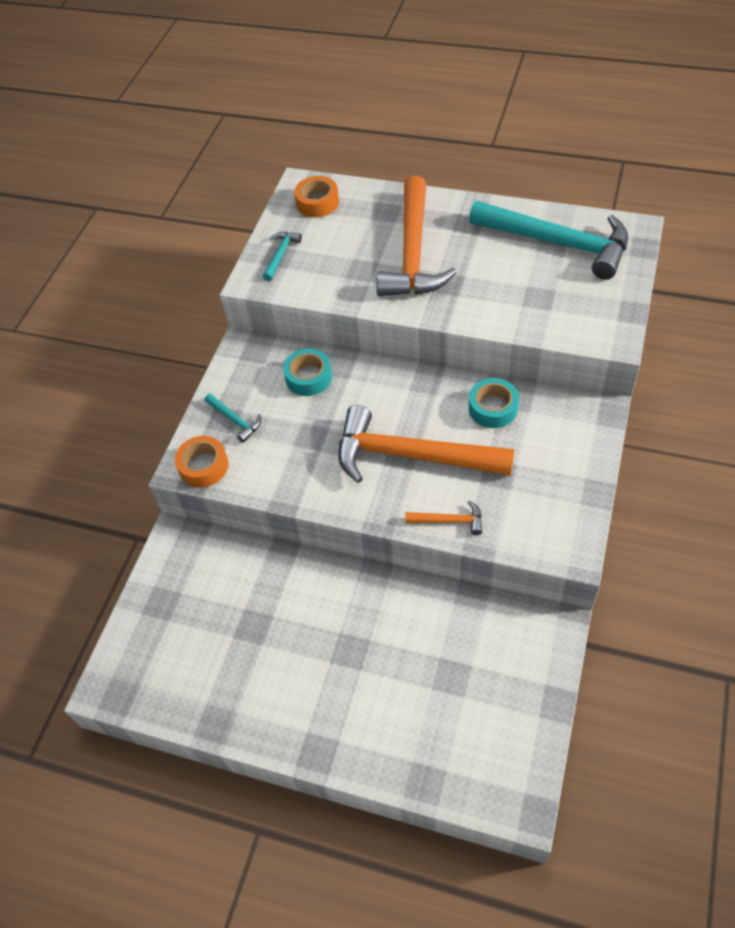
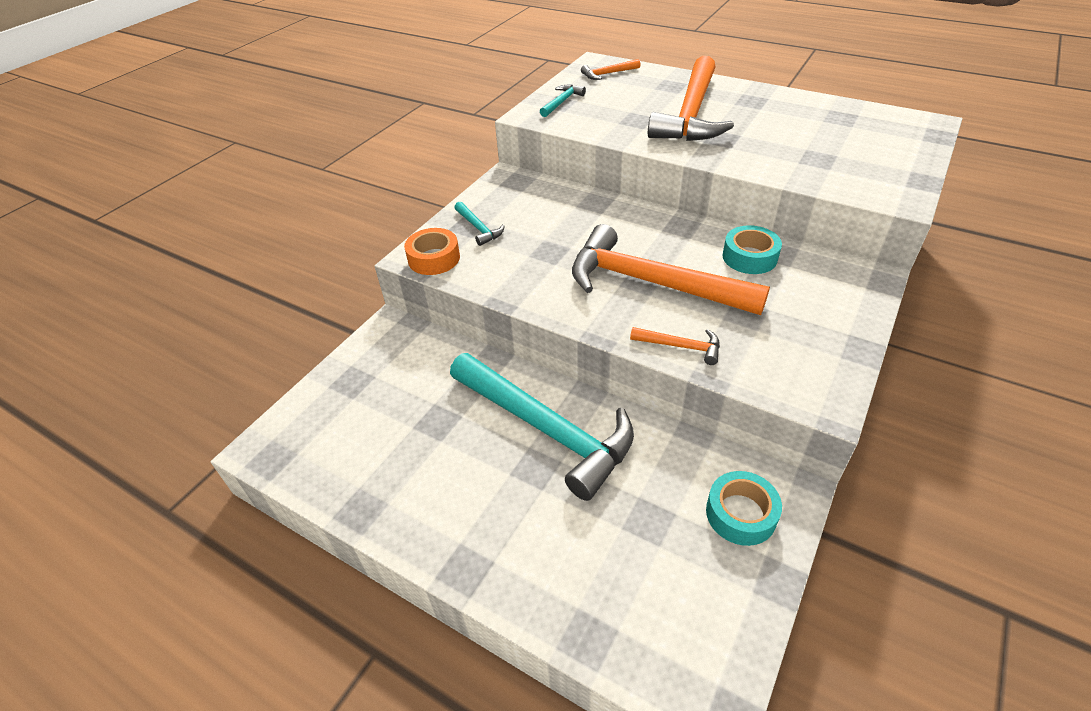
camera: 10 degrees right, 10 degrees down
turquoise tape [283,349,332,396] -> turquoise tape moved to [706,471,782,546]
orange tape [294,176,339,217] -> orange hammer [581,59,640,80]
turquoise hammer [469,201,628,280] -> turquoise hammer moved to [450,353,634,501]

